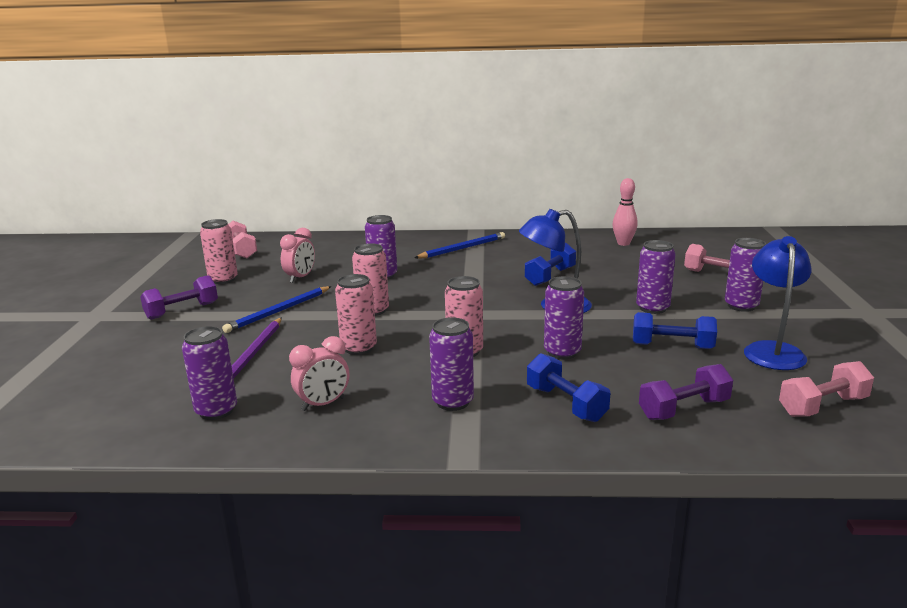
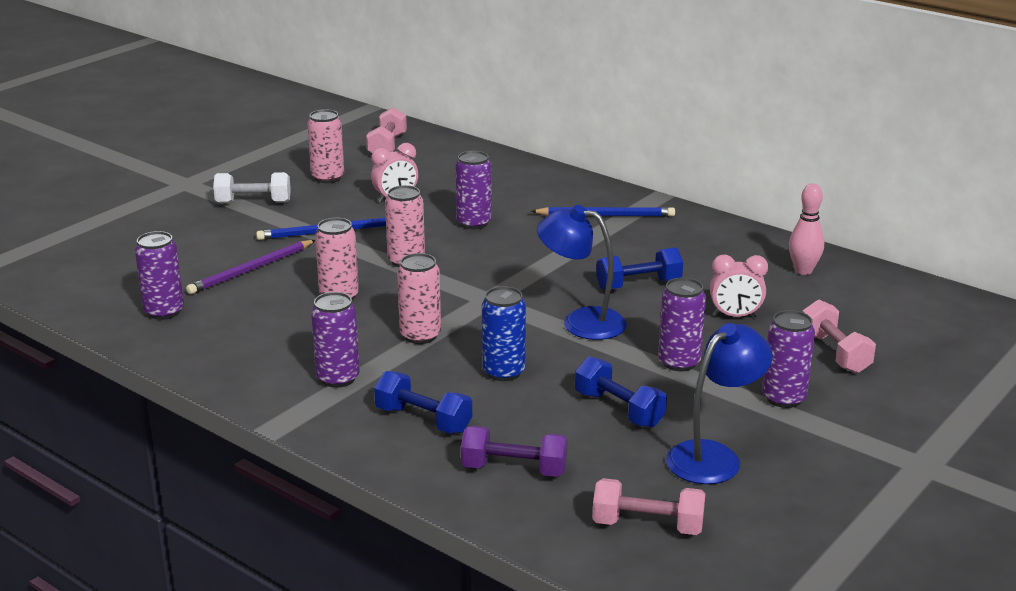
camera: 35 degrees right, 5 degrees up
purple dumbbell [140,275,218,320] -> white dumbbell [213,172,291,203]
pink clock [289,336,349,411] -> pink clock moved to [710,254,768,317]
blue dumbbell [527,353,610,422] -> blue dumbbell turned 60 degrees counterclockwise [374,371,472,433]
purple can [544,276,584,359] -> blue can [482,286,526,381]

